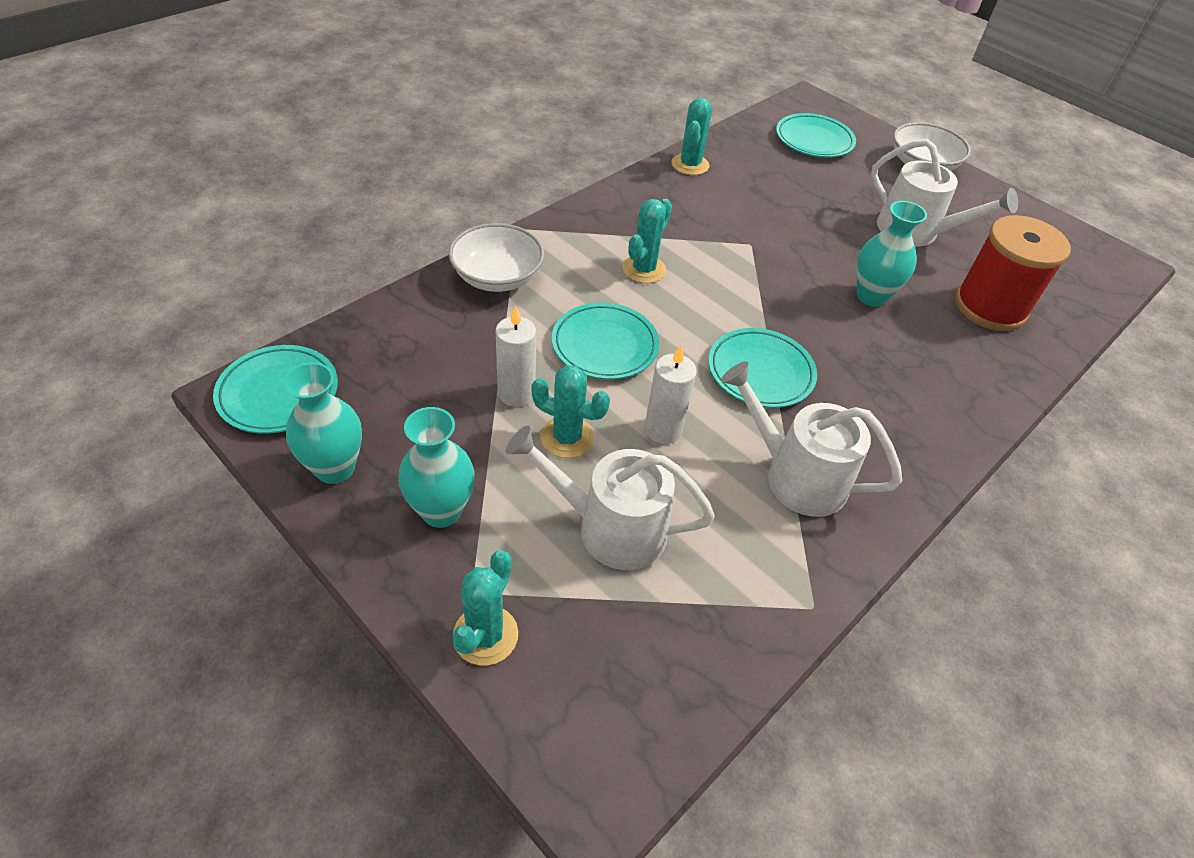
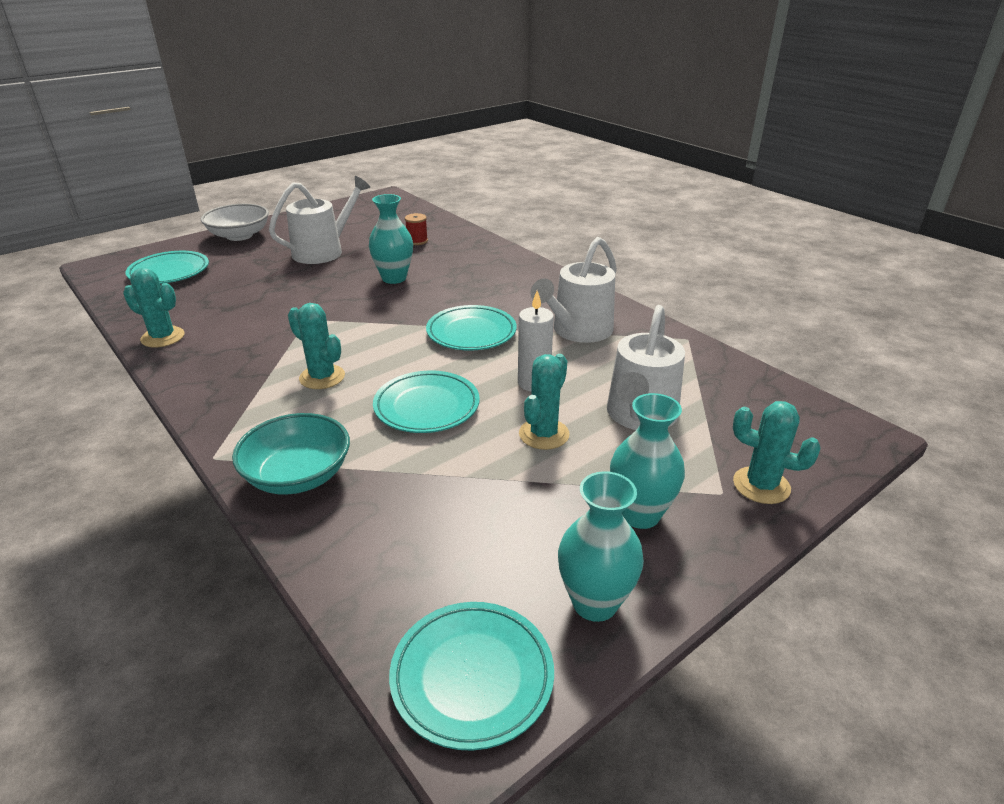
camera: 80 degrees left, 15 degrees down
white bowl [449,223,544,292] -> turquoise bowl [232,413,350,495]
white candle [496,306,536,407] -> none
red spool [955,215,1071,331] -> red spool [405,213,428,245], size x0.41

